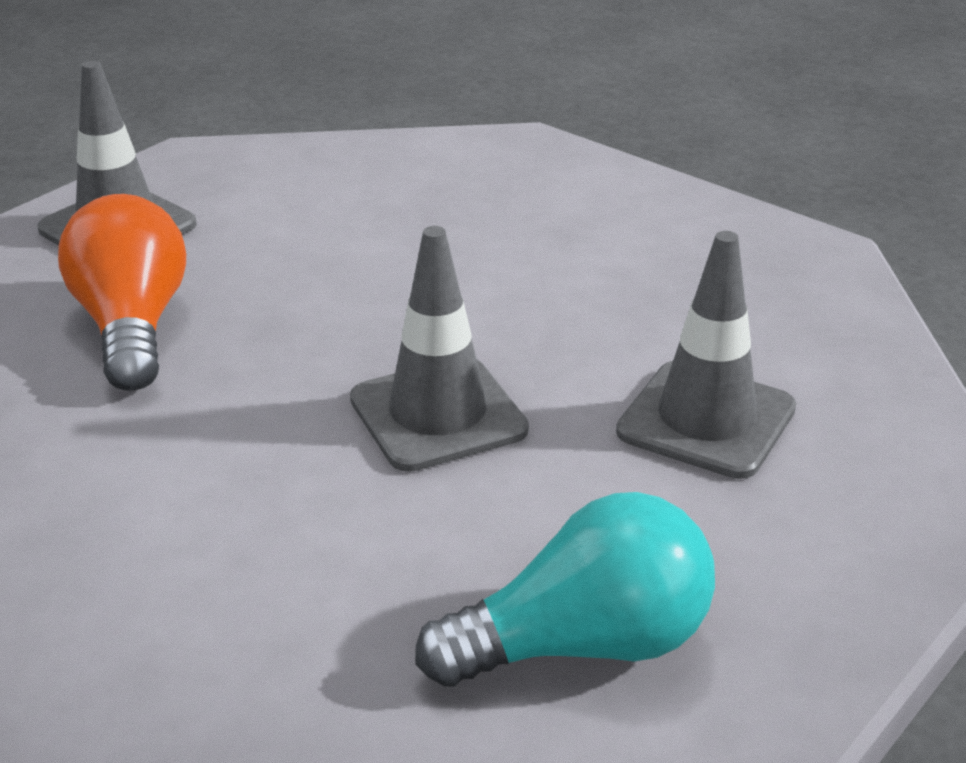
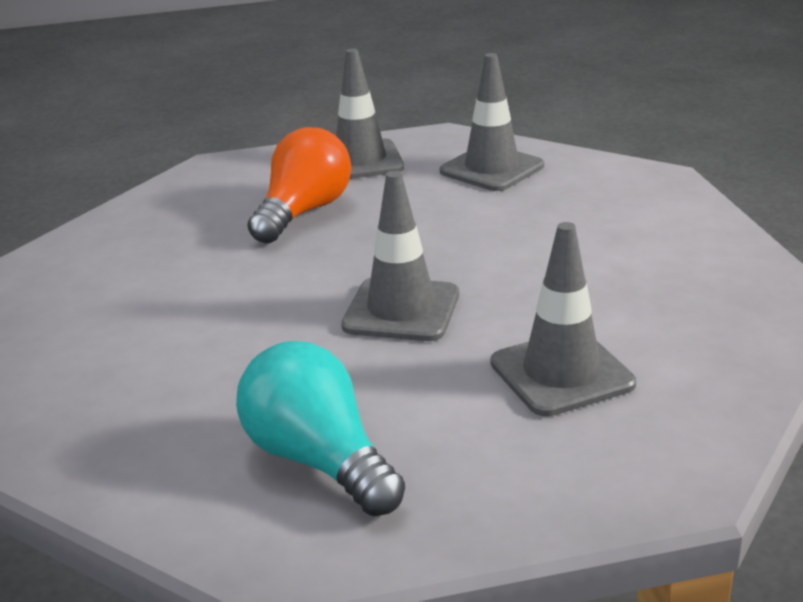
camera: 40 degrees right, 5 degrees down
turquoise light bulb [415,492,715,687] -> turquoise light bulb turned 150 degrees counterclockwise [236,341,405,516]
none -> grey traffic cone [440,53,544,191]

